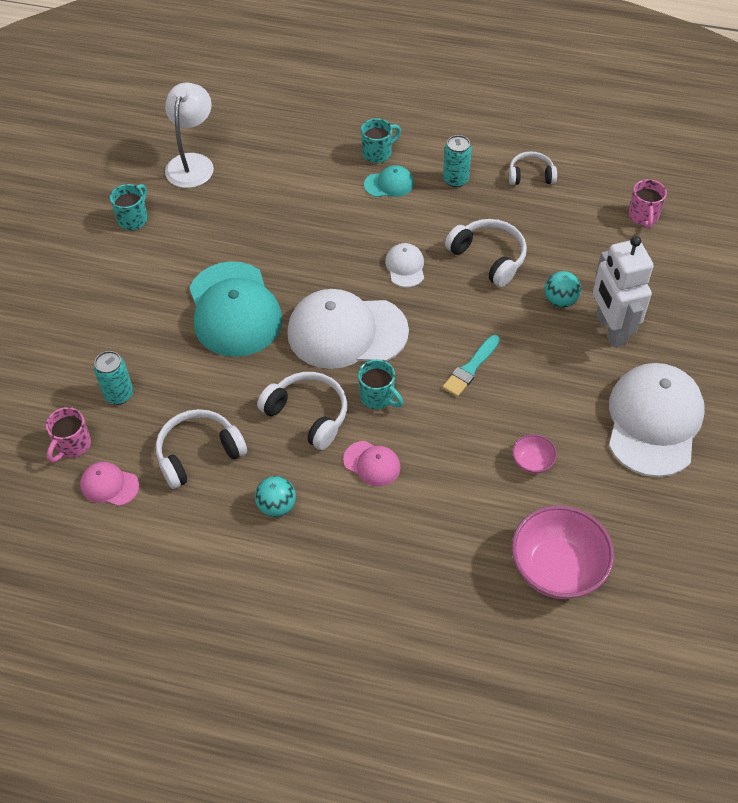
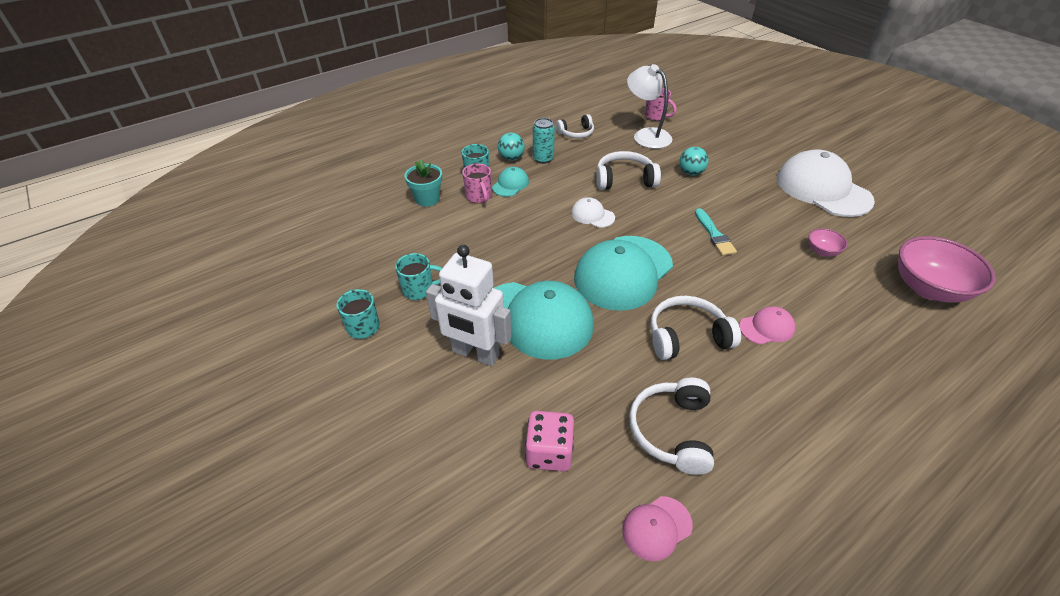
camera: 50 degrees left, 10 degrees down
pink mug [46,407,91,463] -> pink mug moved to [462,163,492,203]
turquoise can [94,351,133,404] -> pink dice [525,411,574,471]
white lamp [165,83,214,188] -> white lamp moved to [627,64,672,149]
turquoise ball [255,476,296,517] -> turquoise ball moved to [498,133,525,161]
white cap [287,289,409,369] -> turquoise cap [574,236,673,311]
turquoise mug [358,359,403,409] -> turquoise mug moved to [395,253,442,300]
white headphones [509,151,557,185] -> white headphones turned 150 degrees counterclockwise [556,114,594,138]
white robot [593,236,654,347] -> white robot moved to [426,245,511,366]
none -> turquoise flower pot [405,159,442,207]

